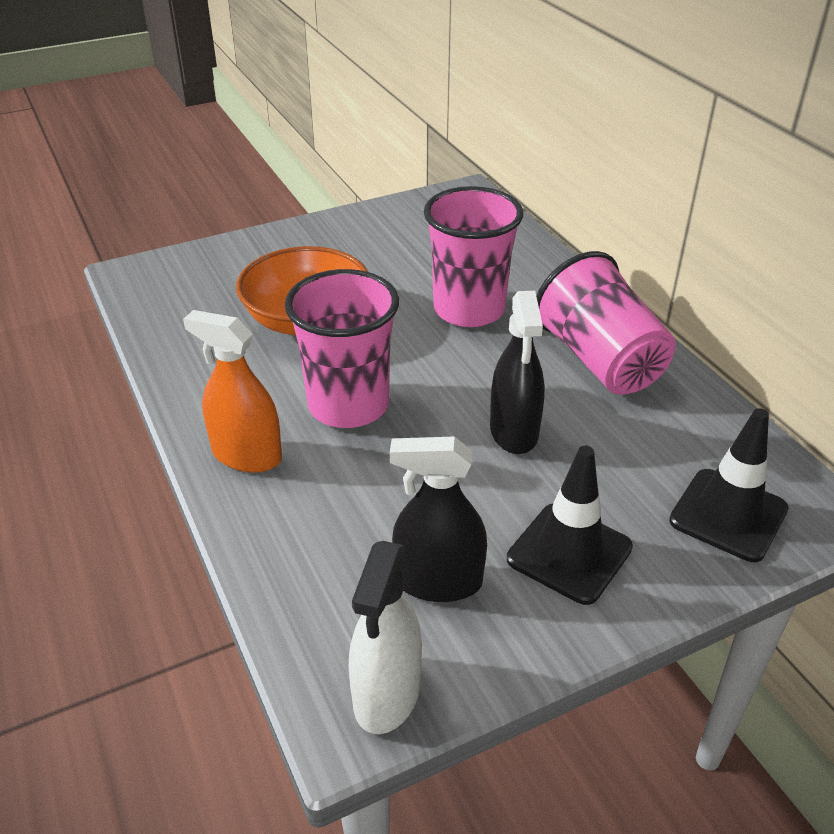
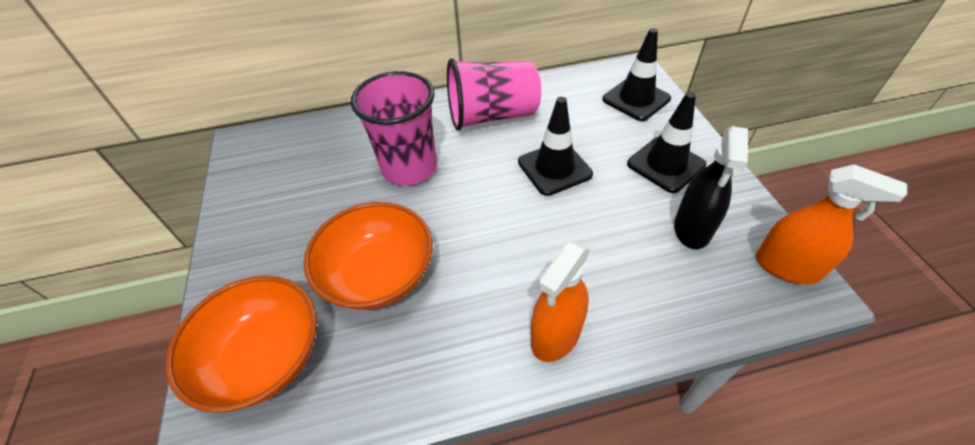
camera: 75 degrees left, 10 degrees up
pink cup [285,269,399,428] -> none
white spray bottle [349,541,422,734] -> orange spray bottle [756,164,907,285]
black spray bottle [490,291,545,454] -> black traffic cone [518,97,593,196]
none -> orange bowl [166,276,317,413]

